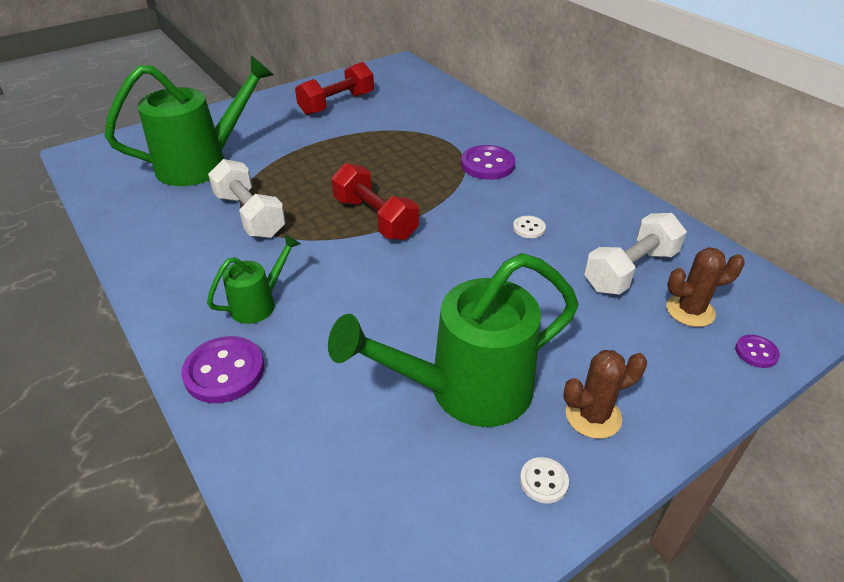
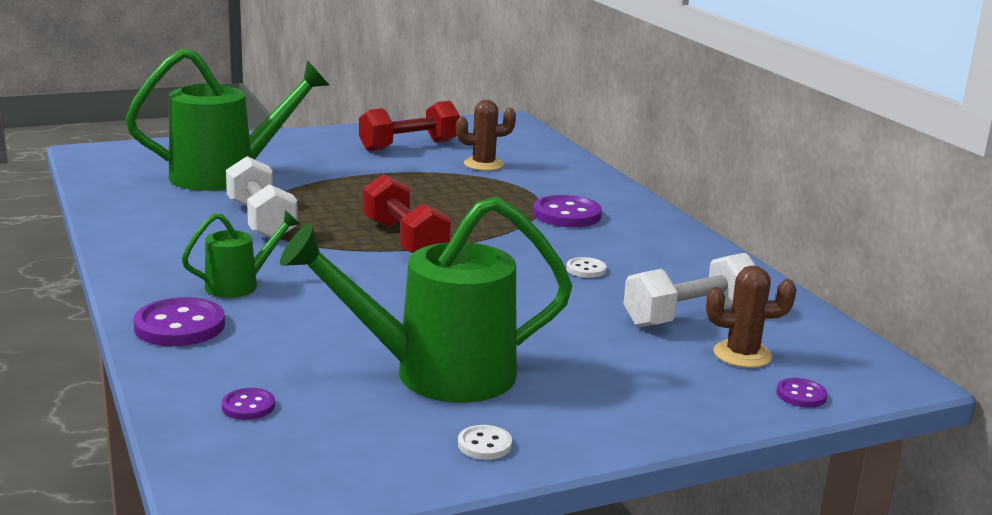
camera: 10 degrees right, 20 degrees down
brown cactus [563,350,647,439] -> brown cactus moved to [456,100,516,171]
none -> purple button [222,388,275,420]

